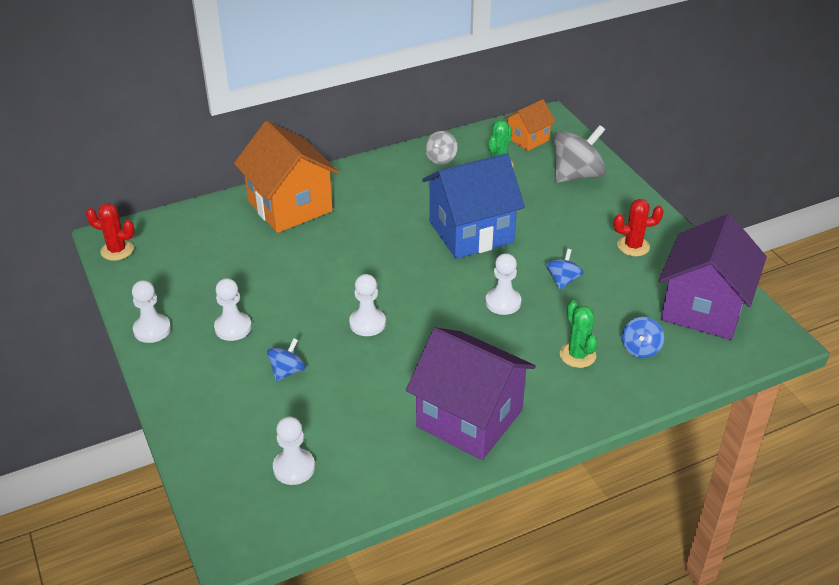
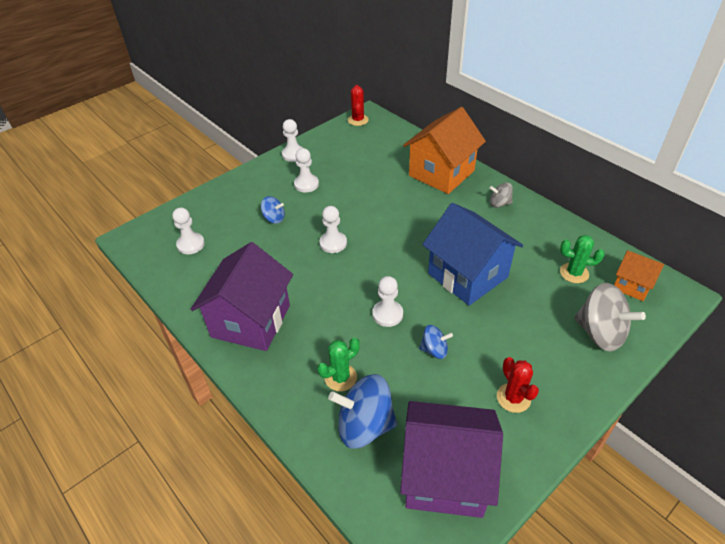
camera: 75 degrees right, 5 degrees up
grey spinning top [425,131,458,164] -> grey spinning top moved to [489,183,513,208]
blue spinning top [622,317,664,358] -> blue spinning top [328,374,397,448], size x1.88

